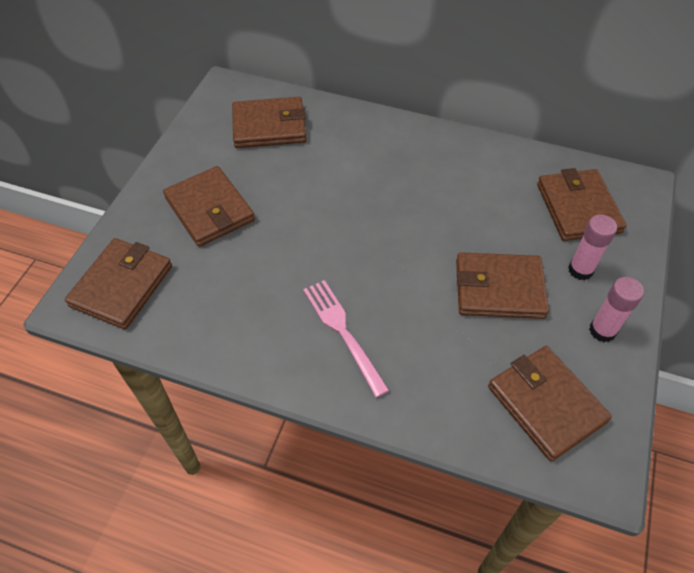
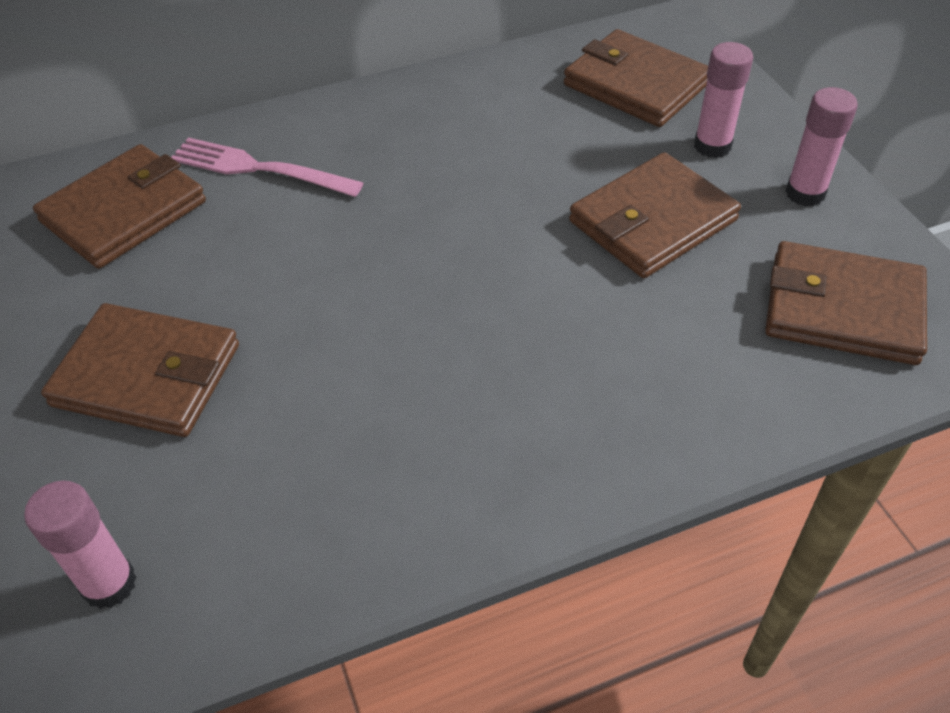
camera: 40 degrees left, 5 degrees down
brown wallet [65,238,172,329] -> pink glue stick [24,480,137,609]
pink fork [303,280,390,398] -> pink fork moved to [171,137,363,197]

